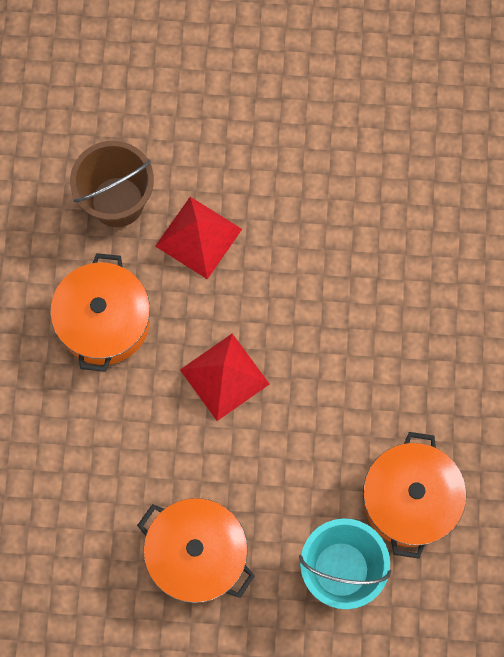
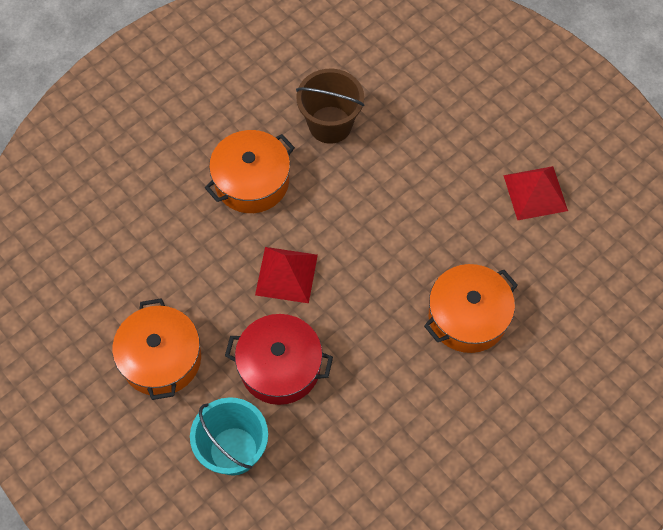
camera: 45 degrees right, 10 degrees down
red pyramid [155,197,242,279] -> red pyramid moved to [503,166,568,220]
orange pot [363,432,466,559] -> orange pot moved to [424,264,518,353]
none -> red pot [225,314,333,405]

